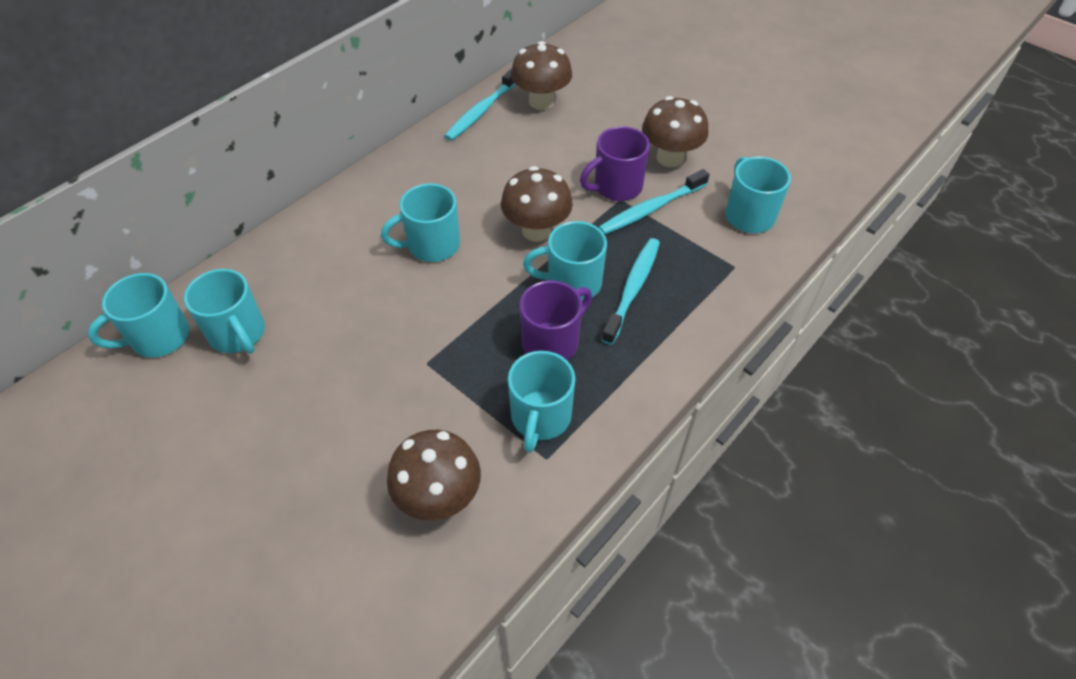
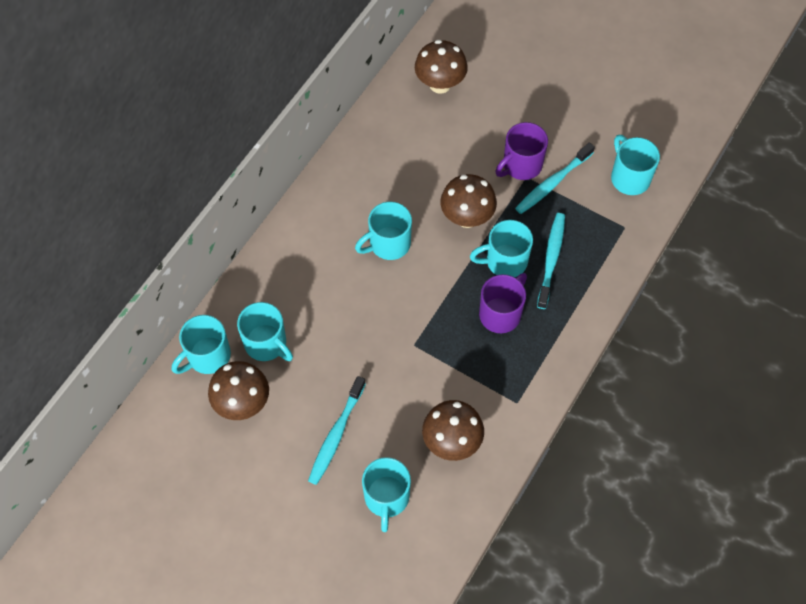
camera: 10 degrees left, 10 degrees up
turquoise toothbrush [444,68,516,141] -> turquoise toothbrush moved to [308,376,366,485]
turquoise mug [508,351,575,453] -> turquoise mug moved to [362,457,411,532]
brown mushroom [642,96,708,167] -> brown mushroom moved to [208,361,269,420]

